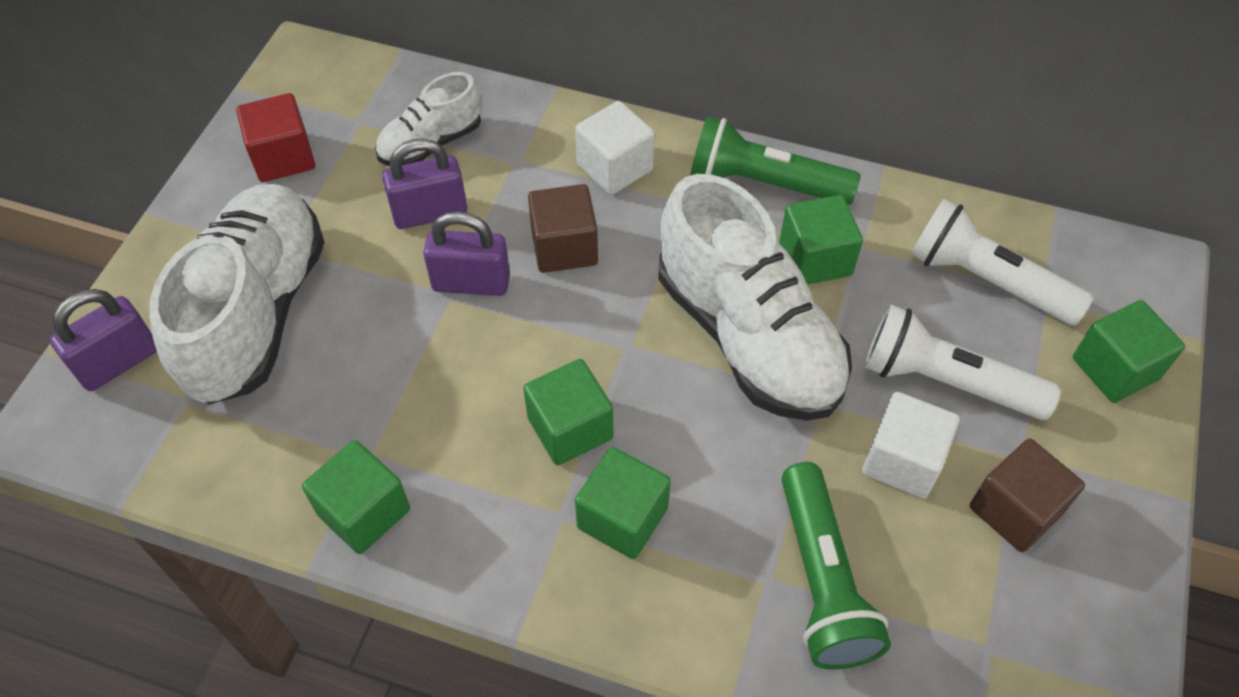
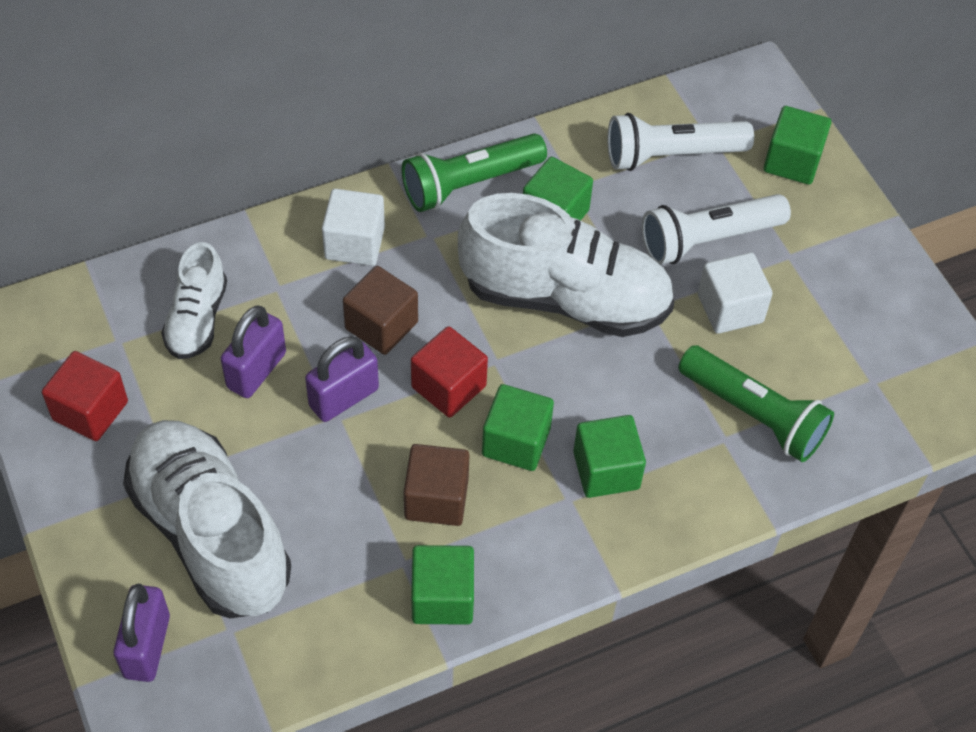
camera: 45 degrees left, 0 degrees up
brown cube [970,439,1085,552] -> brown cube moved to [404,444,469,526]
none -> red cube [411,326,488,418]

